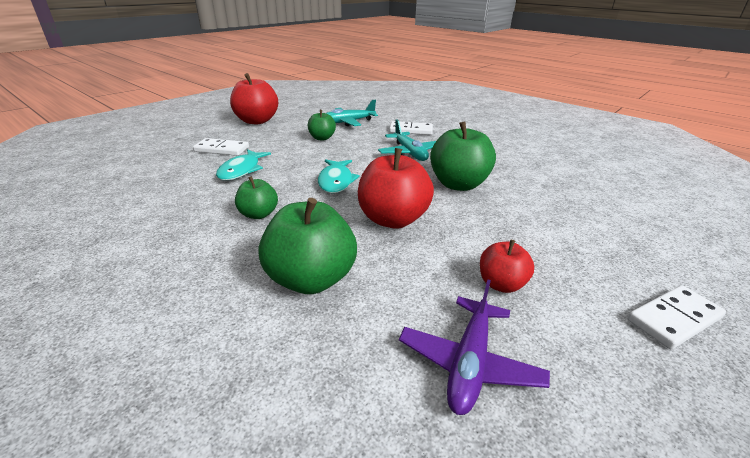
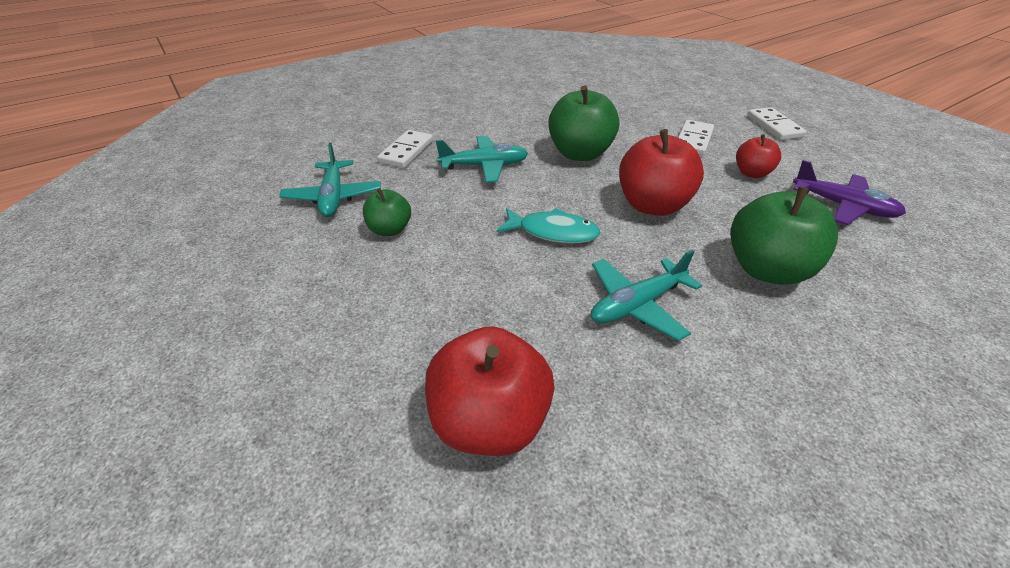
camera: 75 degrees left, 10 degrees up
white domino [193,138,249,156] -> white domino moved to [678,120,714,156]
turquoise fish [216,149,271,180] -> none
red apple [230,73,278,124] -> red apple moved to [425,326,555,456]
green apple [235,176,278,219] -> turquoise plane [591,250,702,341]

